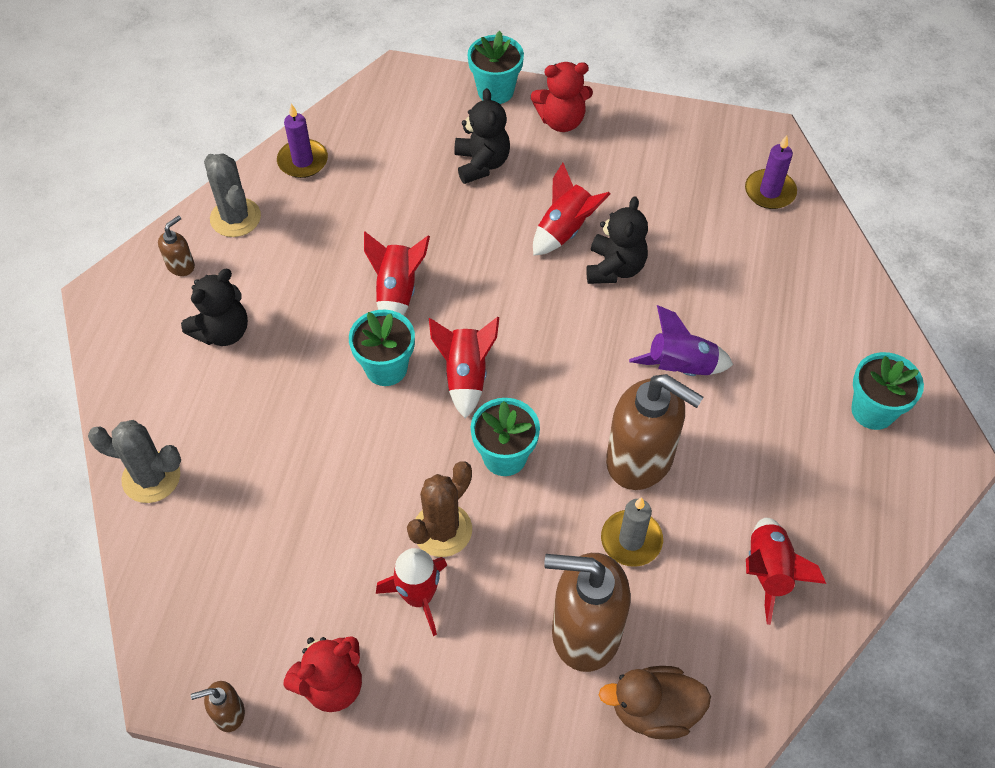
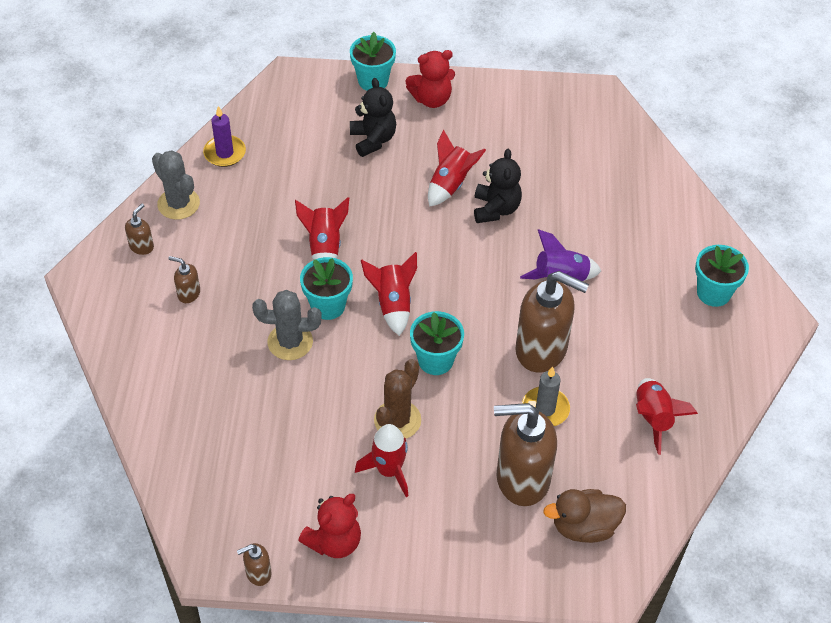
camera: 10 degrees left, 5 degrees down
grey cactus [88,420,181,503] -> grey cactus moved to [252,290,322,360]
black teddy bear [181,269,248,346] -> brown soap dispenser [169,256,200,303]
purple candle [745,135,797,209] -> none

